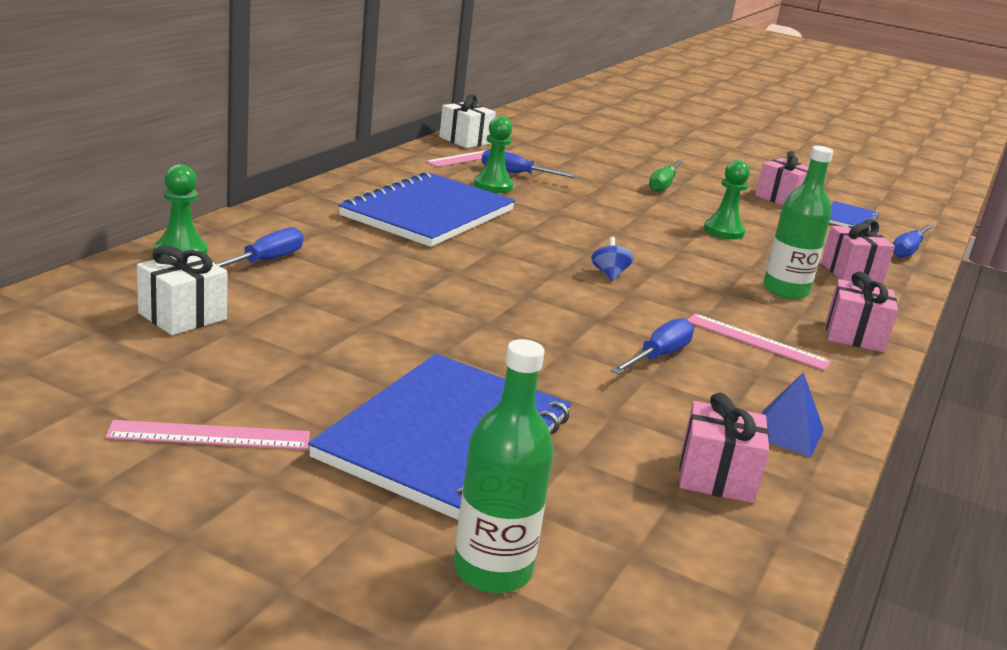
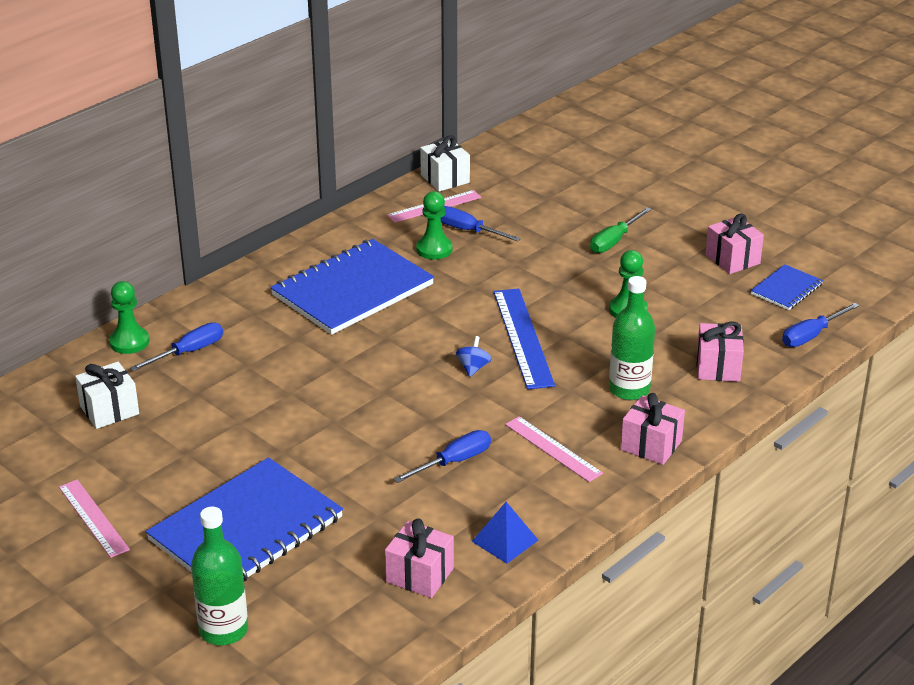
camera: 20 degrees right, 10 degrees up
pink ruler [105,420,310,450] -> pink ruler turned 45 degrees clockwise [59,480,130,558]
none -> blue ruler [493,288,555,390]

